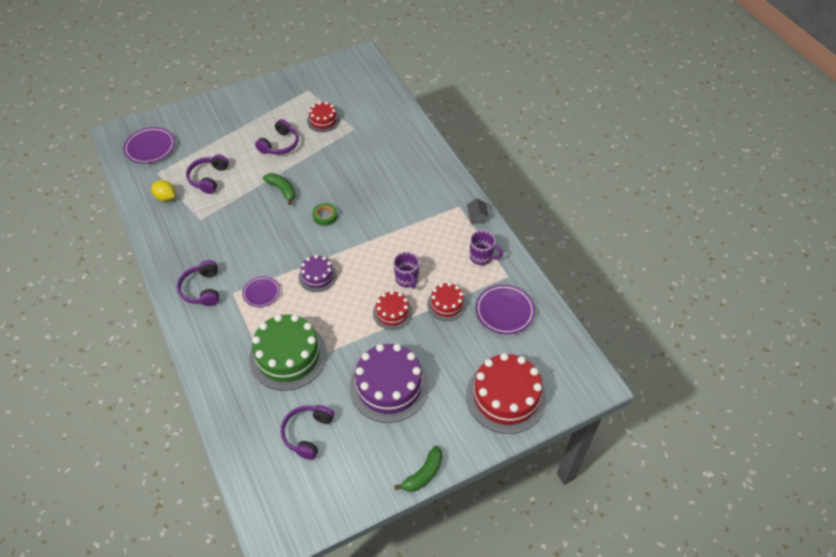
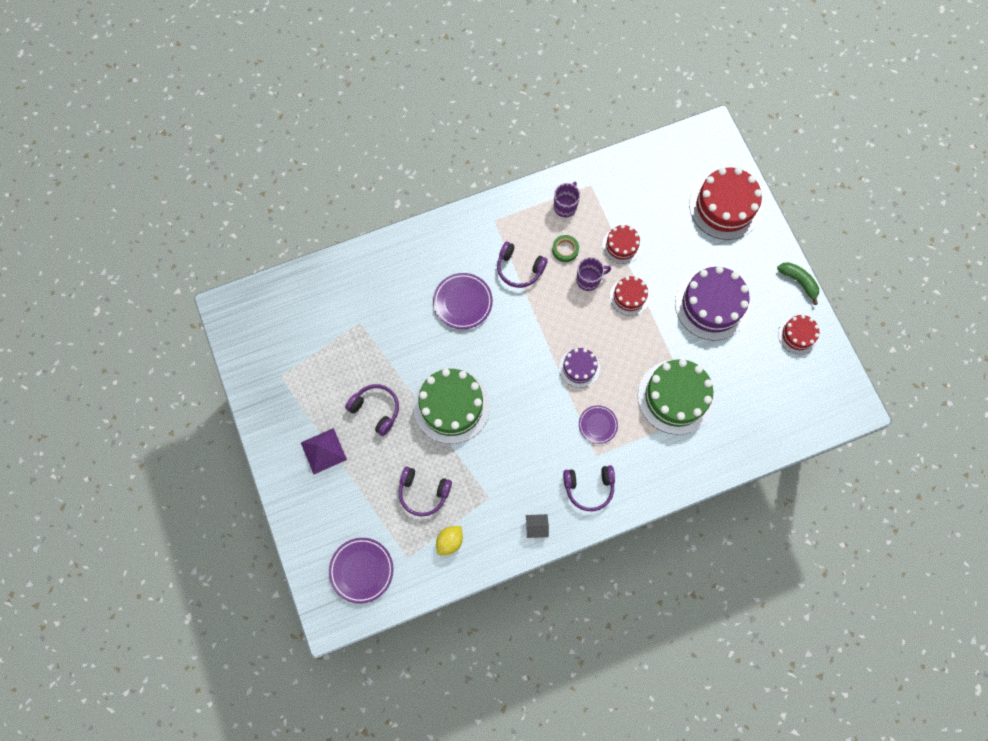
camera: 85 degrees left, 20 degrees up
green banana [263,173,295,205] -> green cake [413,369,490,444]
purple headphones [281,405,334,460] -> purple headphones moved to [497,242,548,288]
red cake [307,102,340,132] -> red cake moved to [778,315,819,354]
green tape [312,203,338,226] -> green tape moved to [552,235,579,262]
grey house [467,198,489,224] -> grey house moved to [526,514,549,538]
purple plate [476,284,535,334] -> purple plate moved to [433,273,493,329]
none -> purple pyramid [301,428,347,474]

